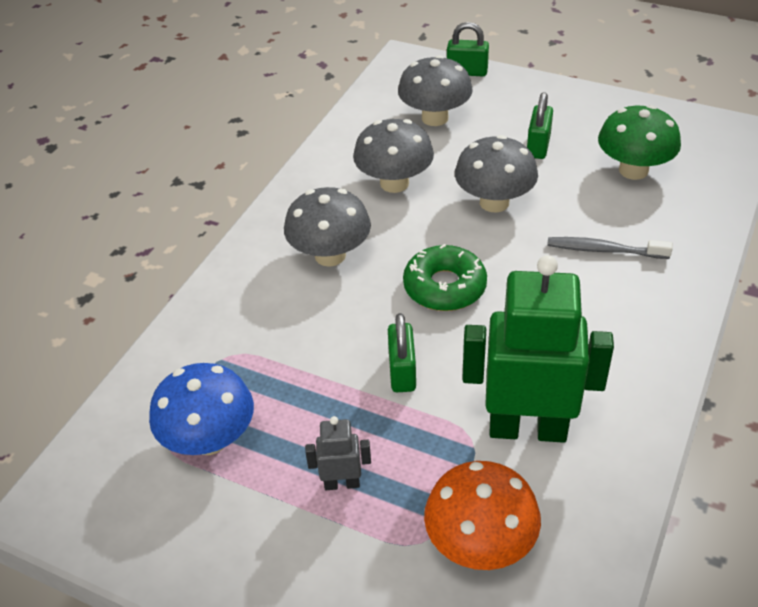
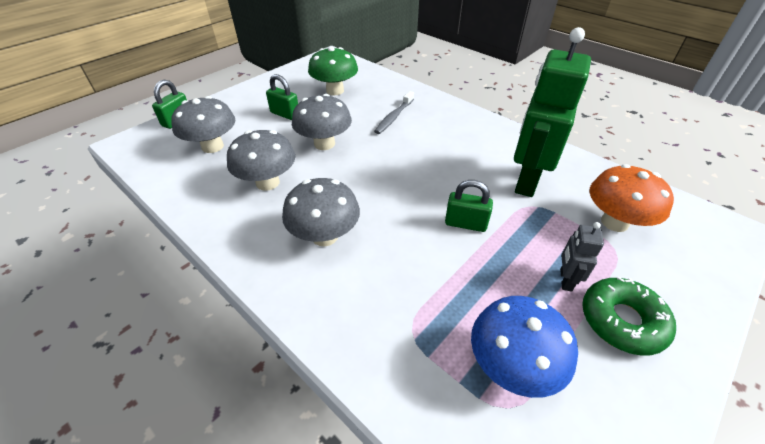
camera: 75 degrees left, 0 degrees up
green donut [403,244,487,311] -> green donut moved to [582,277,676,356]

